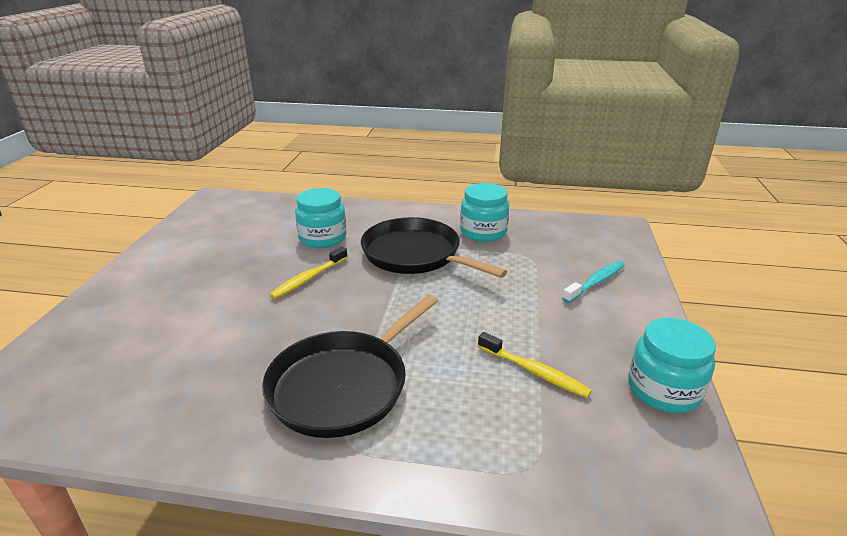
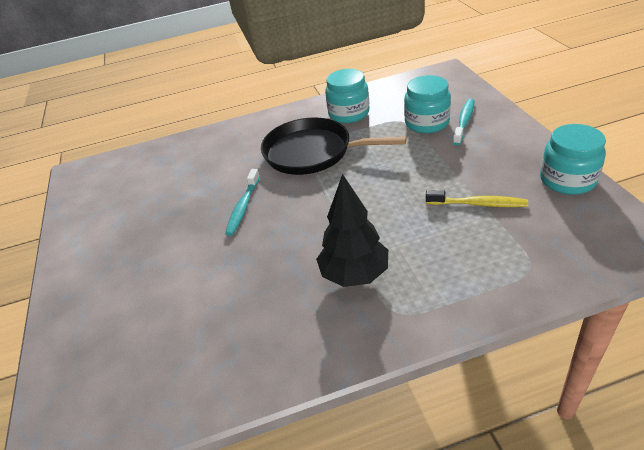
camera: 20 degrees left, 10 degrees up
black pan [262,295,438,438] -> black tree [316,174,388,287]
yellow toothbrush [269,247,348,299] -> turquoise toothbrush [225,169,260,236]
turquoise jar [295,188,347,248] -> turquoise jar moved to [404,75,451,133]

